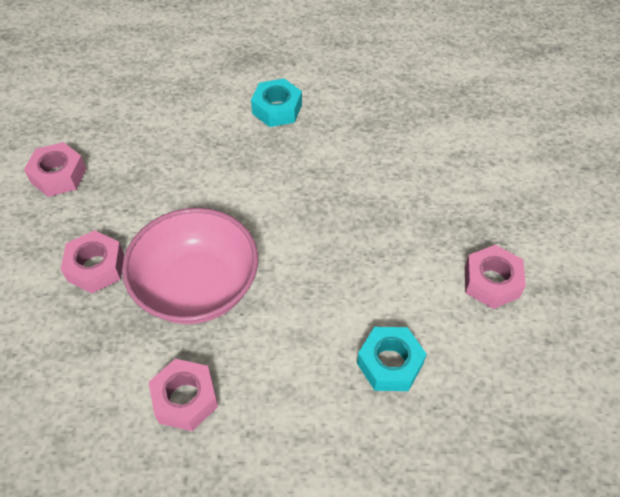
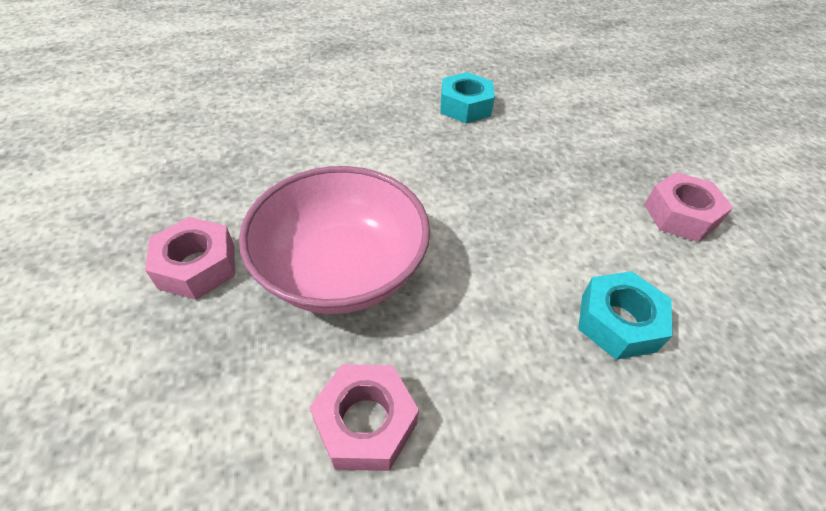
camera: 15 degrees left, 5 degrees down
pink nut [24,142,86,197] -> none
turquoise nut [251,78,302,127] -> turquoise nut moved to [440,72,495,123]

